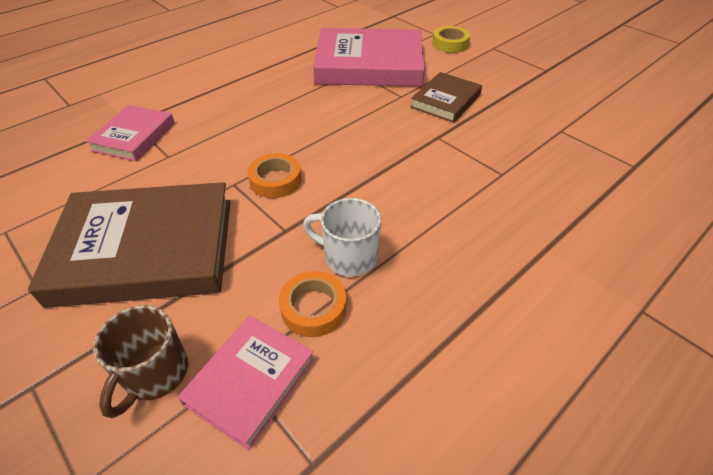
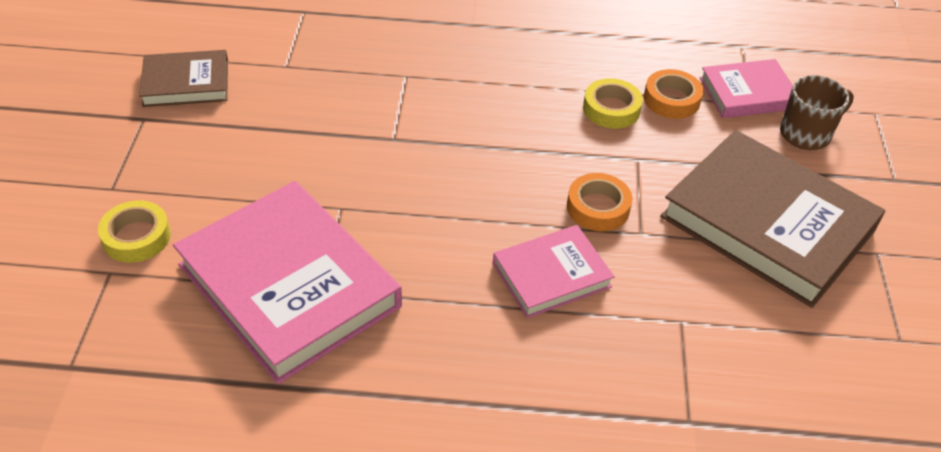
camera: 135 degrees left, 0 degrees up
pink book [85,105,175,161] -> pink book moved to [493,225,615,318]
white mug [303,198,381,277] -> yellow tape [583,78,643,129]
brown book [411,72,482,123] -> brown book moved to [139,50,228,107]

